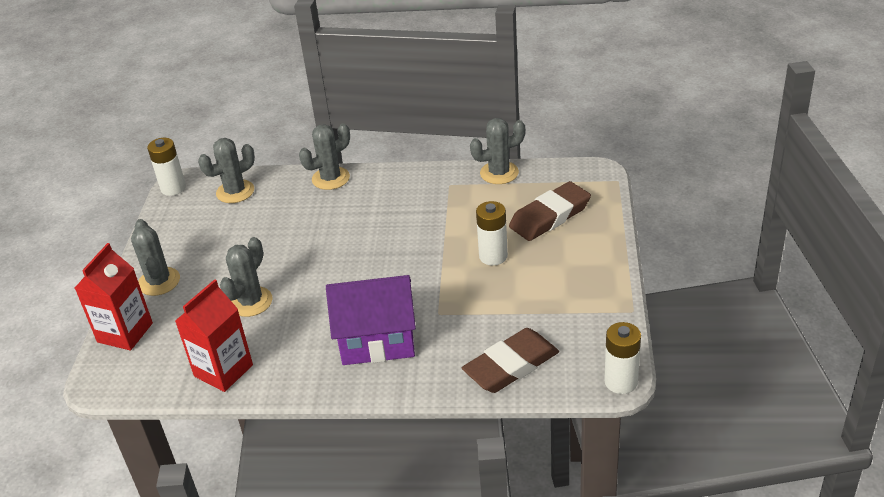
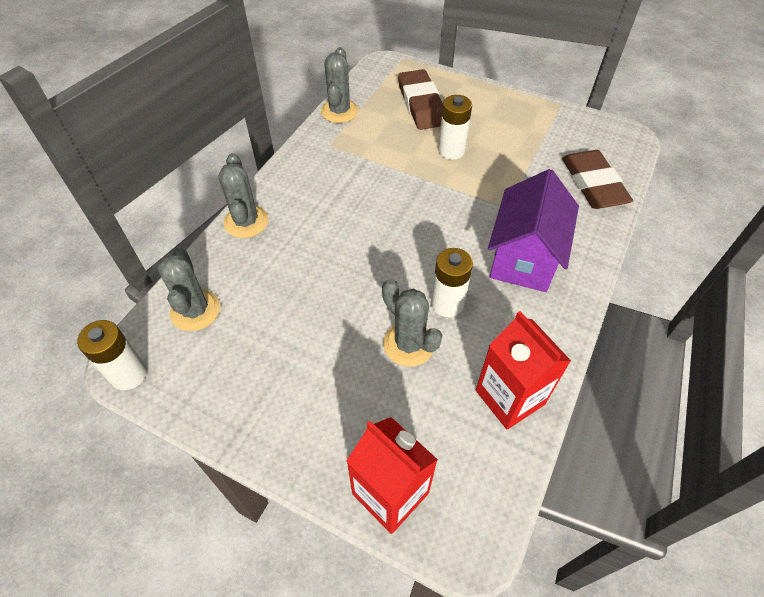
camera: 70 degrees left, 15 degrees up
grey cactus [131,219,180,296] -> none
white battery [604,322,641,394] -> white battery moved to [431,248,473,317]

